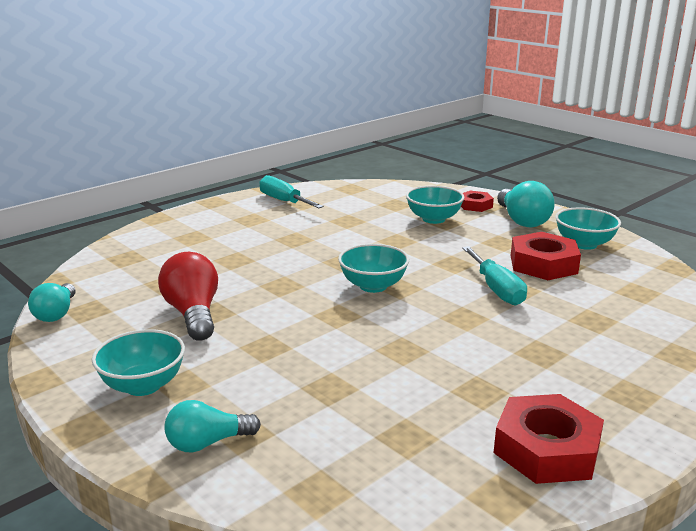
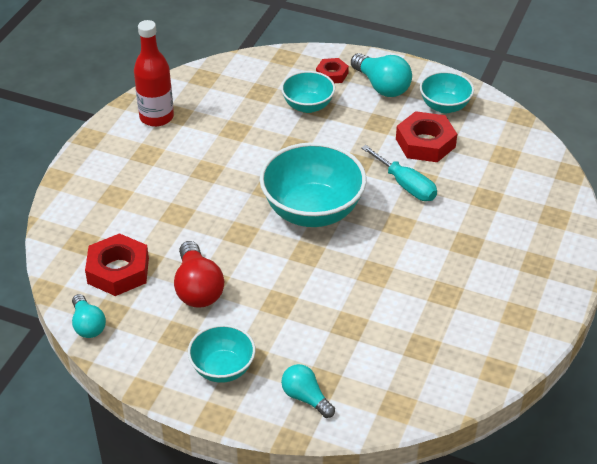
camera: 25 degrees left, 20 degrees up
red light bulb [158,252,218,341] -> red light bulb turned 150 degrees counterclockwise [174,241,224,308]
turquoise light bulb [165,400,261,452] -> turquoise light bulb turned 90 degrees clockwise [281,364,335,418]
turquoise screwdriver [259,175,324,208] -> red bottle [134,20,174,127]
turquoise bowl [338,244,409,293] -> turquoise bowl [260,142,366,227], size x1.77
red nut [494,394,604,484] -> red nut moved to [85,233,149,296]

